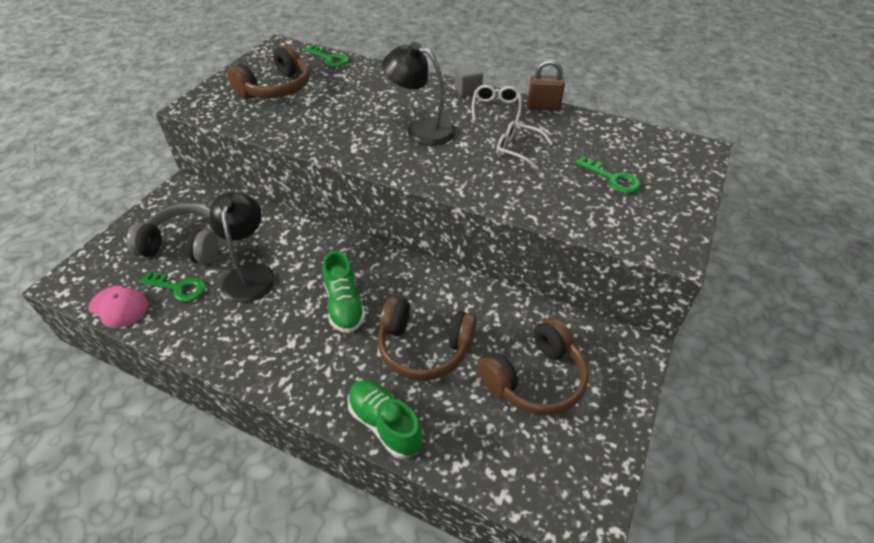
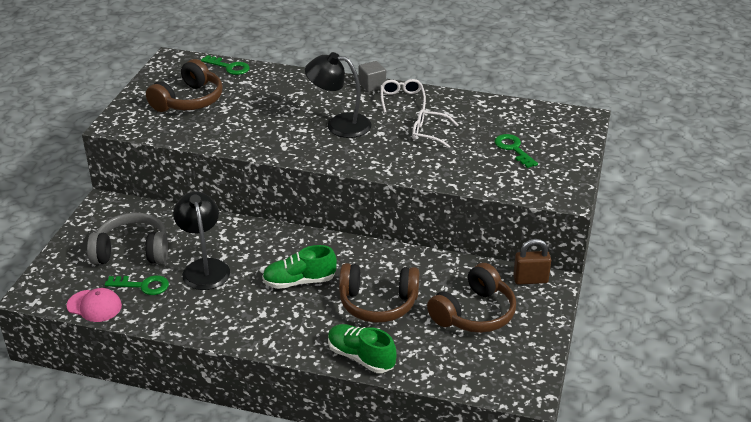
camera: 10 degrees left, 10 degrees down
green shoe [323,251,366,333] -> green shoe turned 105 degrees clockwise [262,245,337,289]
brown padlock [528,59,565,111] -> brown padlock moved to [513,239,551,285]
green key [575,156,641,194] -> green key turned 150 degrees counterclockwise [495,134,538,168]

